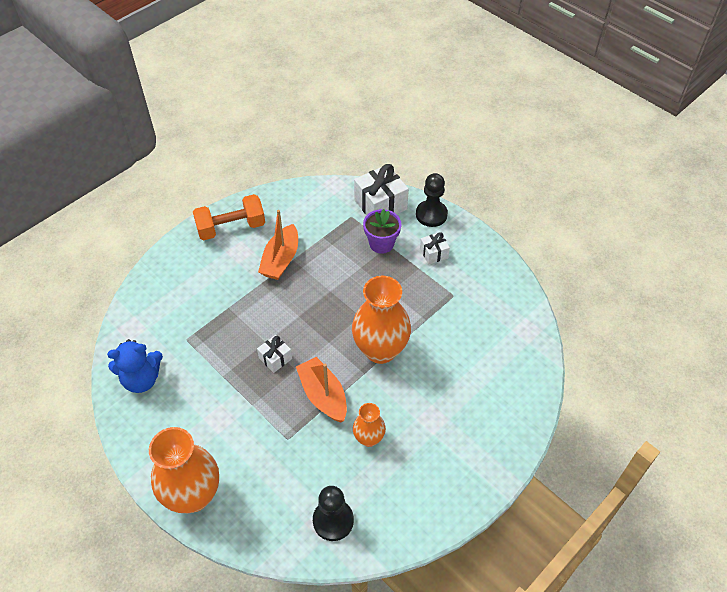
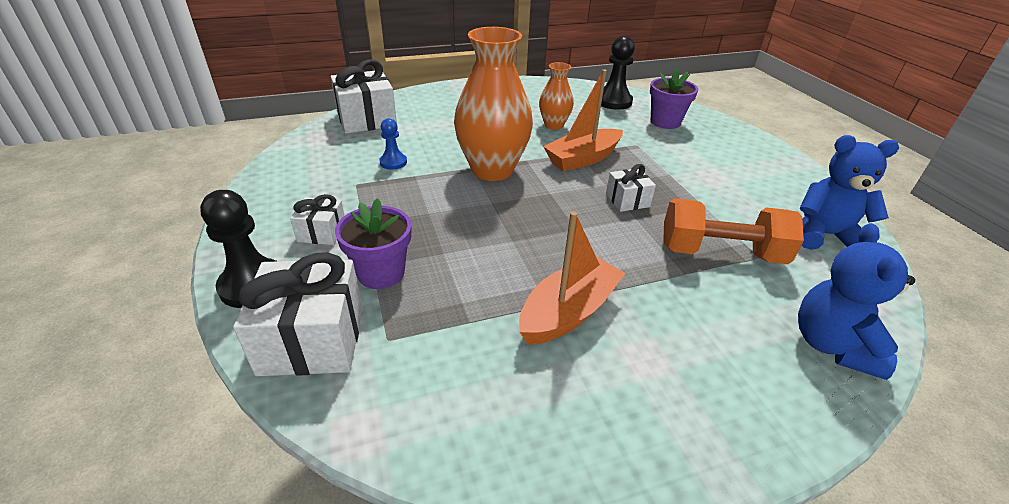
camera: 155 degrees left, 15 degrees down
orange vase [149,427,219,513] -> none
orange dumbbell [193,194,265,240] -> orange dumbbell moved to [663,199,804,264]
orange boat [296,357,347,423] -> orange boat turned 60 degrees clockwise [543,69,623,172]
none -> white gift [331,59,397,134]
none -> blue pawn [379,118,407,170]
none -> purple flower pot [650,68,698,129]
none -> blue teddy bear [798,223,915,380]

